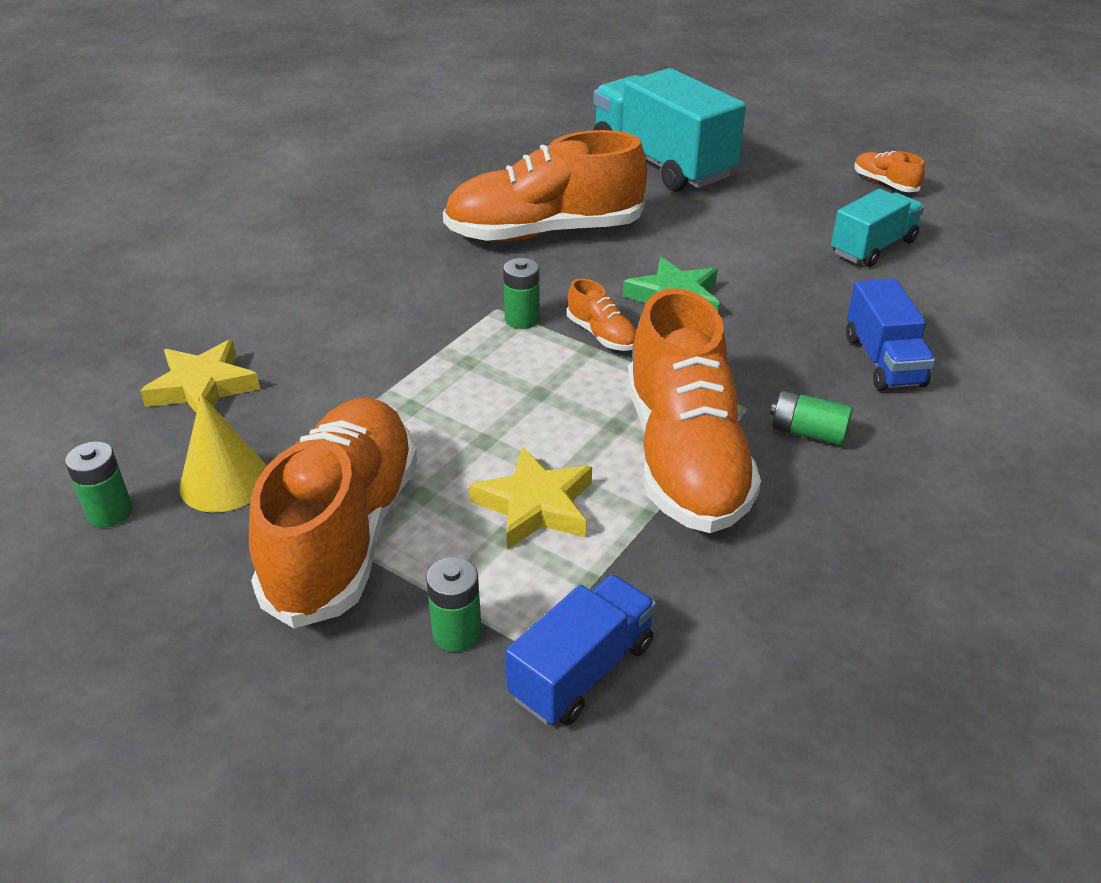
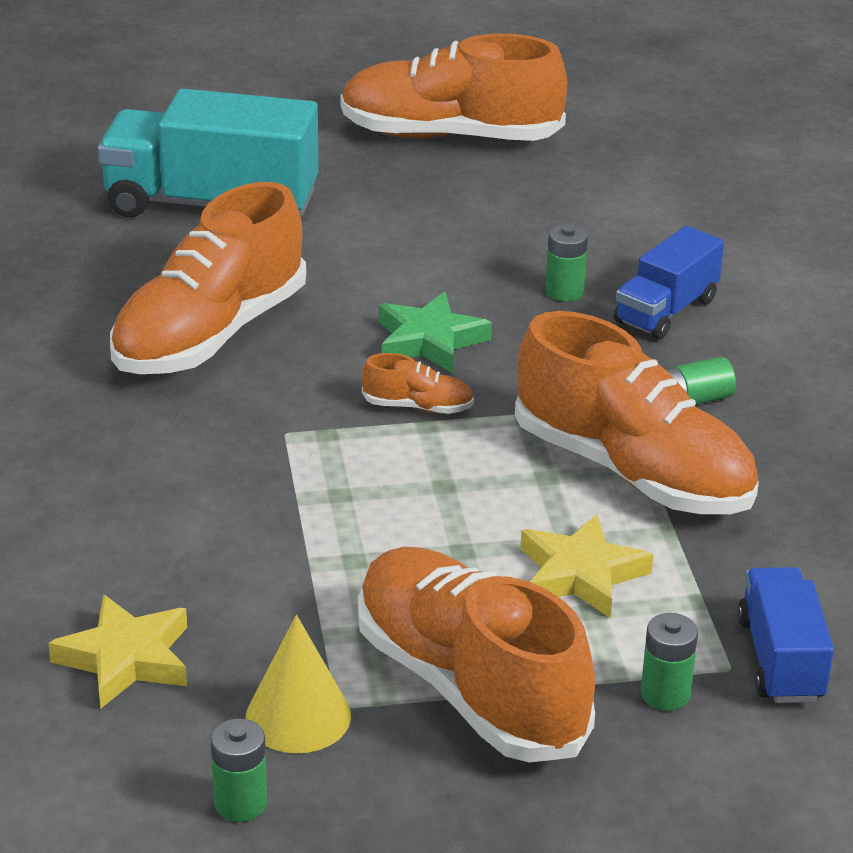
camera: 45 degrees left, 5 degrees down
green battery [503,258,540,329] -> green battery moved to [545,224,588,302]
turquoise truck [831,189,925,267] -> none
blue truck [846,279,936,390] -> blue truck turned 90 degrees clockwise [614,226,724,339]
orange shoe [855,151,925,192] -> orange shoe [341,33,567,141], size x2.42

